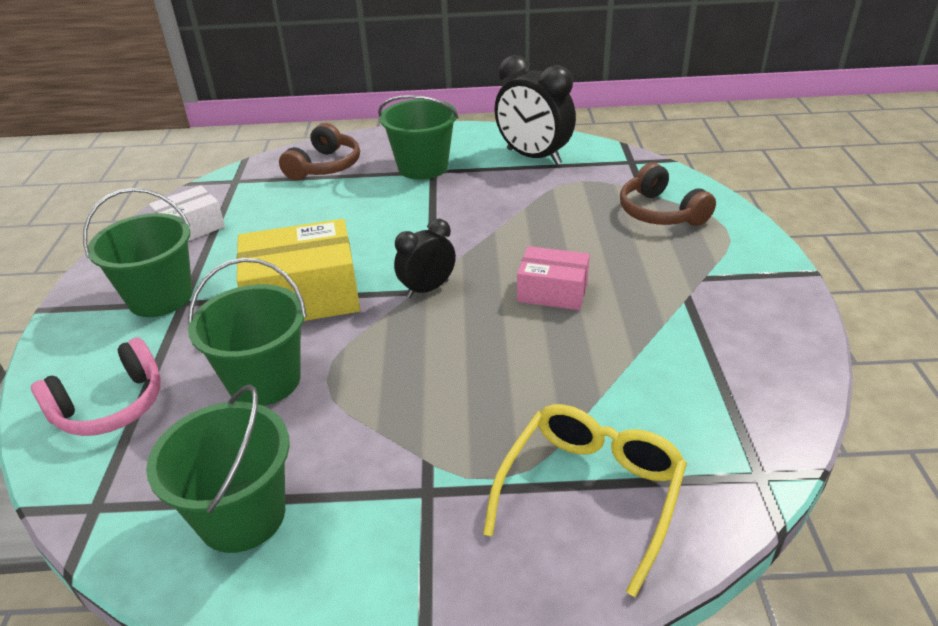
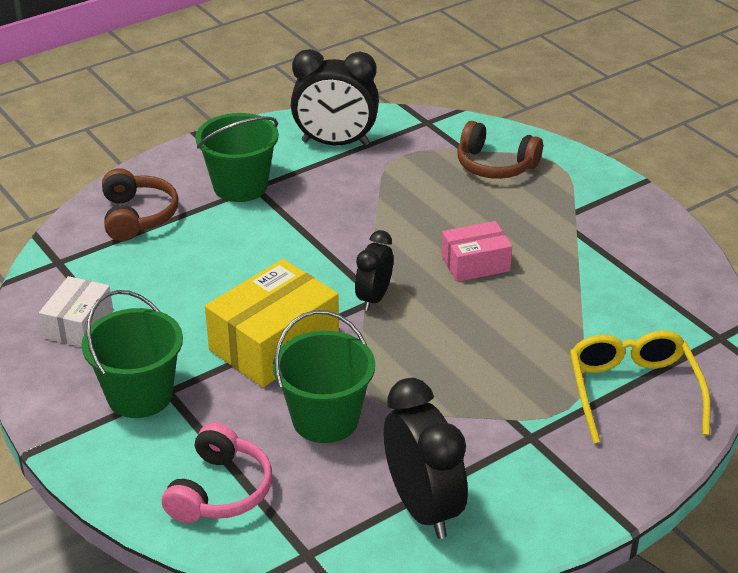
camera: 35 degrees left, 0 degrees up
green bucket [146,384,290,553] -> black clock [384,378,468,539]

